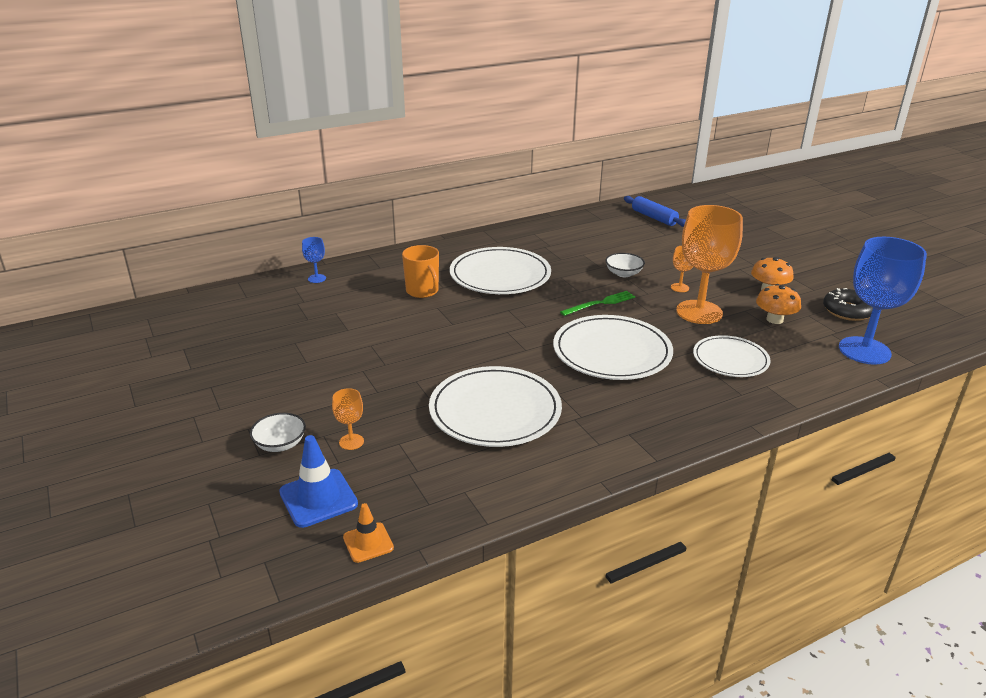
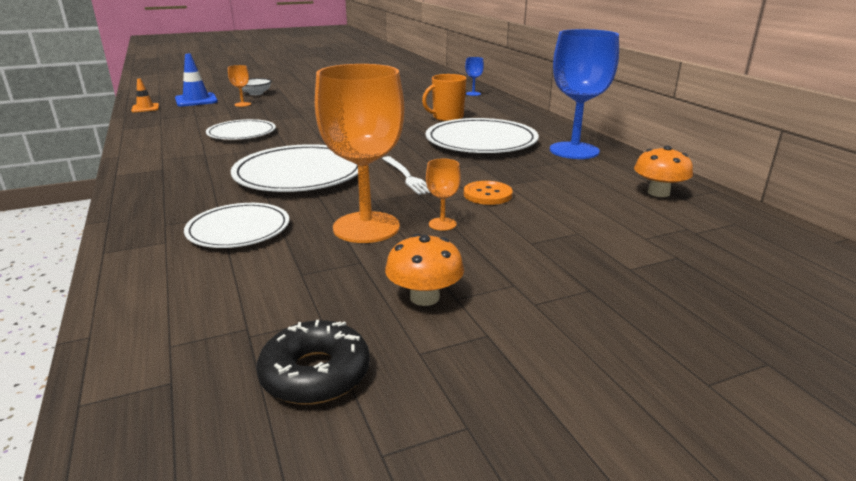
camera: 95 degrees right, 5 degrees down
white plate [429,366,562,447] -> white plate [206,119,276,140], size x0.62
green fork [560,291,635,316] -> white fork [382,156,430,195]
white bowl [605,253,645,277] -> orange button [464,181,513,205]
blue rolling pin [624,196,686,227] -> none
orange mushroom [756,284,801,324] -> orange mushroom moved to [634,146,693,197]
blue goblet [839,237,927,365] -> blue goblet moved to [550,29,619,159]

